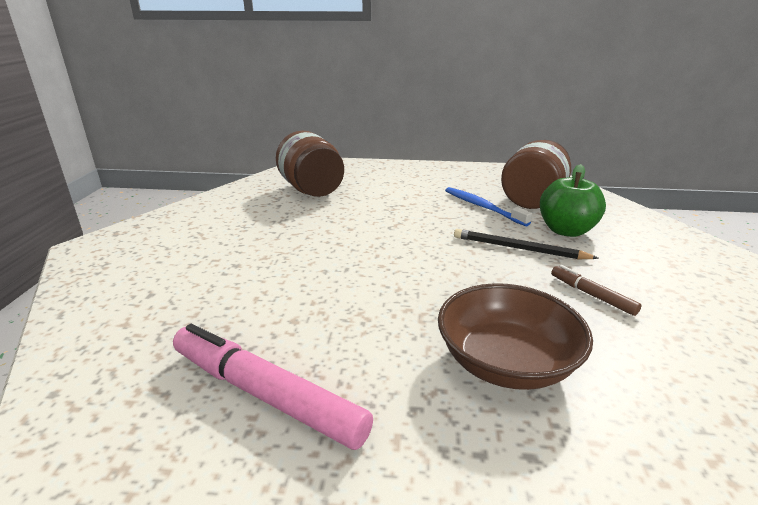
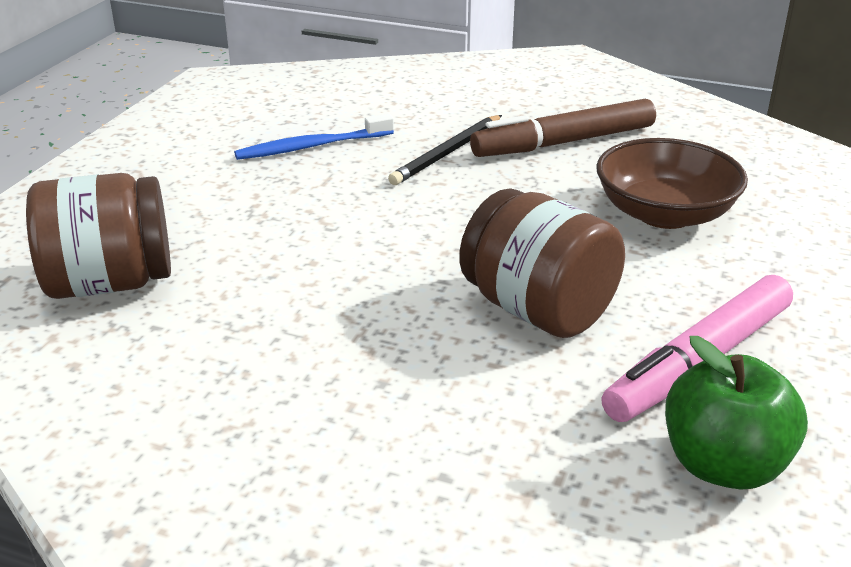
camera: 75 degrees left, 5 degrees up
brown jar [501,140,571,209] -> brown jar moved to [459,188,625,338]
green apple [540,164,606,237] -> green apple moved to [665,336,808,489]
brown marker [551,265,641,316] -> brown marker [470,99,656,157], size x2.00

